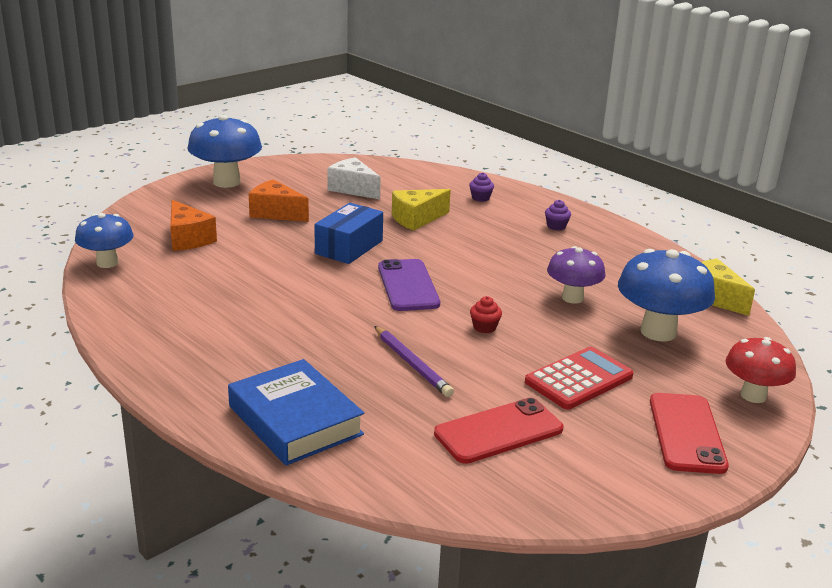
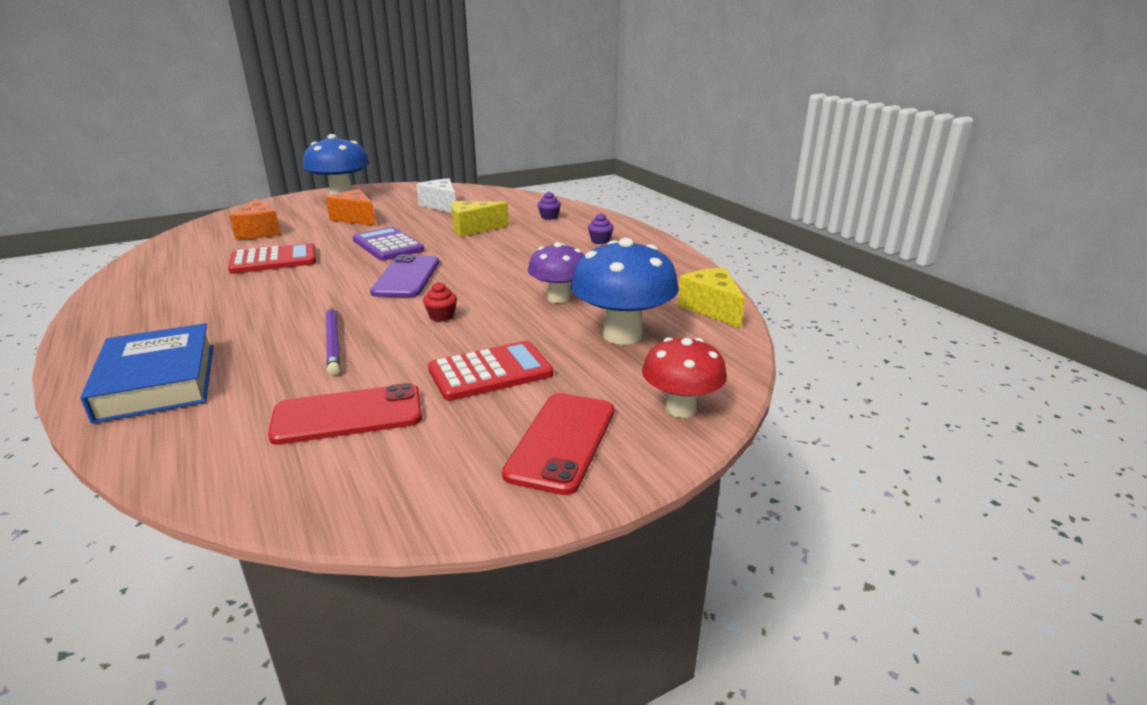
camera: 15 degrees right, 0 degrees up
blue mushroom [75,213,134,268] -> none
blue box [314,203,383,264] -> purple calculator [353,227,424,261]
none -> red calculator [228,243,316,274]

